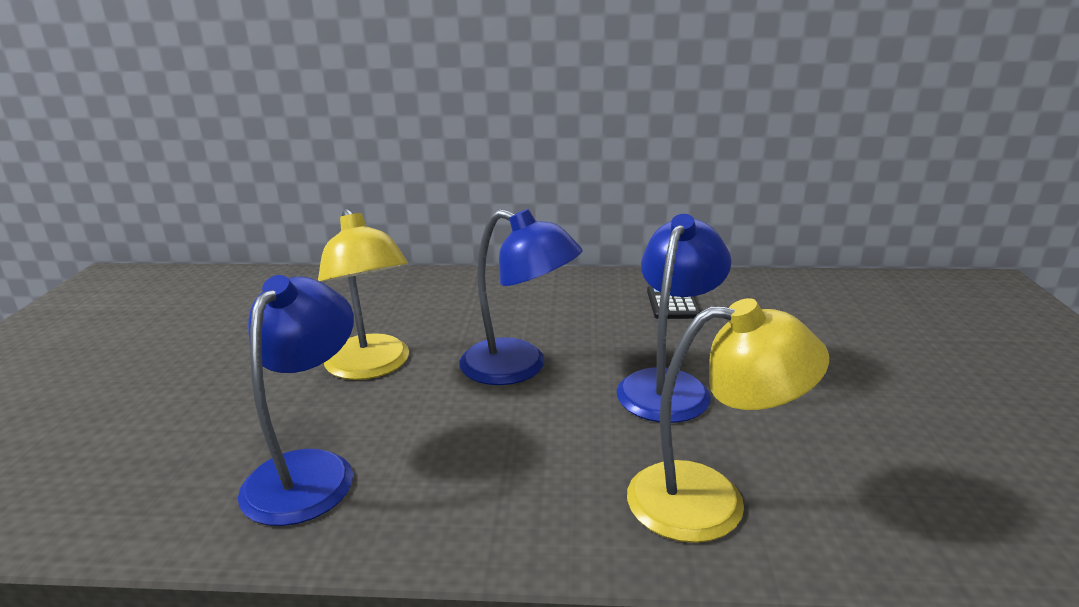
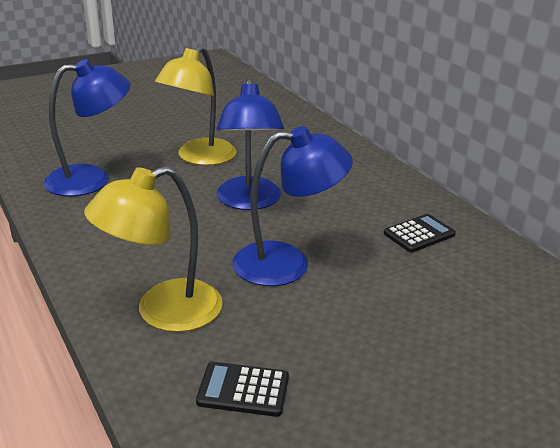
camera: 55 degrees right, 5 degrees up
yellow lamp [627,298,829,543] -> yellow lamp turned 90 degrees clockwise [84,166,223,332]
none -> black calculator [196,362,289,417]

